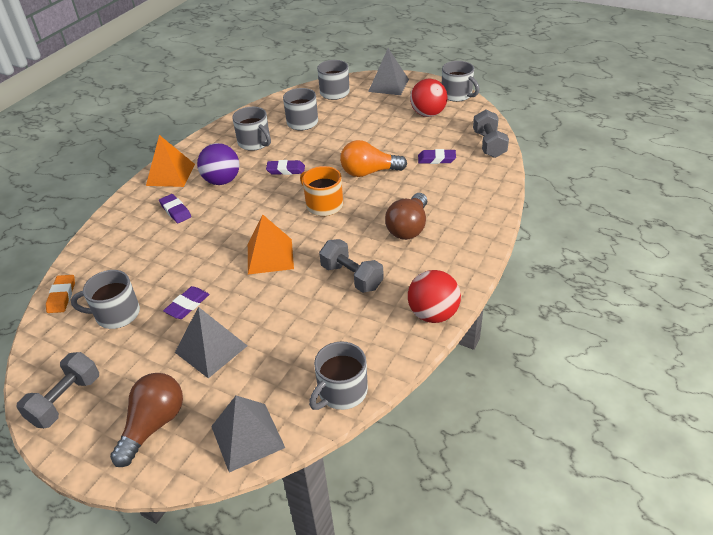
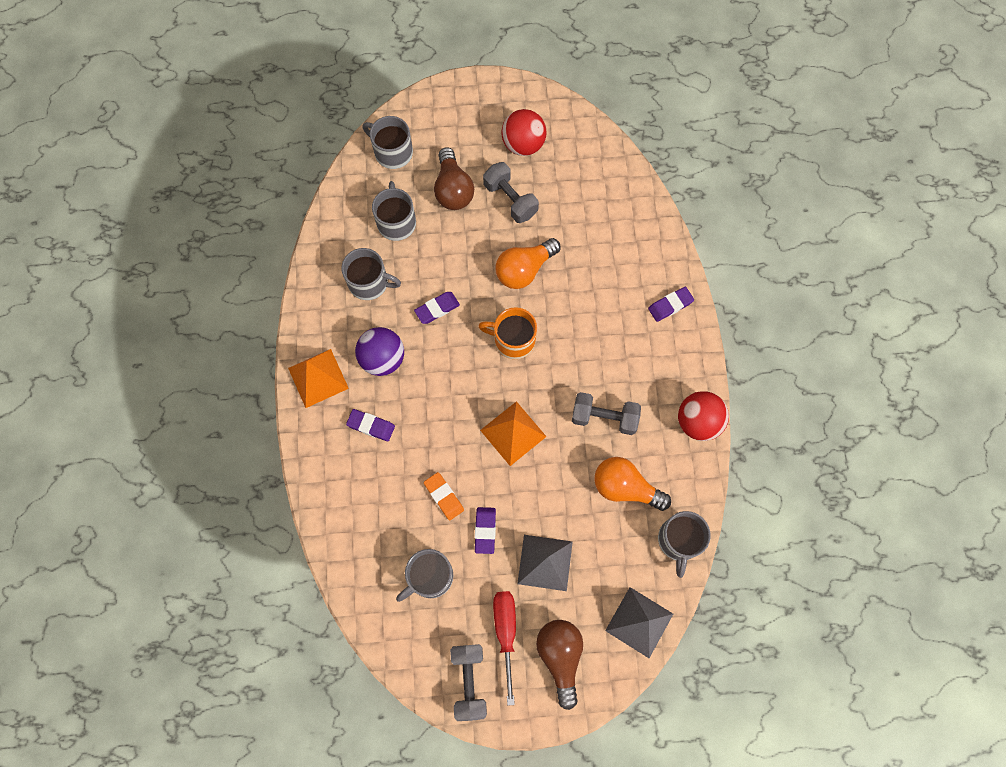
camera: 35 degrees left, 30 degrees up
orange eraser [46,275,75,313] -> orange eraser moved to [424,472,464,520]
grey pyramid [368,48,409,95] -> none
brown light bulb [385,193,427,240] -> brown light bulb moved to [434,147,474,210]
purple eraser [418,149,456,164] -> purple eraser moved to [648,287,694,322]
grey mug [442,61,480,102] -> none
grey dumbbell [473,109,509,158] -> grey dumbbell moved to [483,162,539,223]
none -> red screwdriver [493,591,516,706]
none -> orange light bulb [594,457,671,511]

